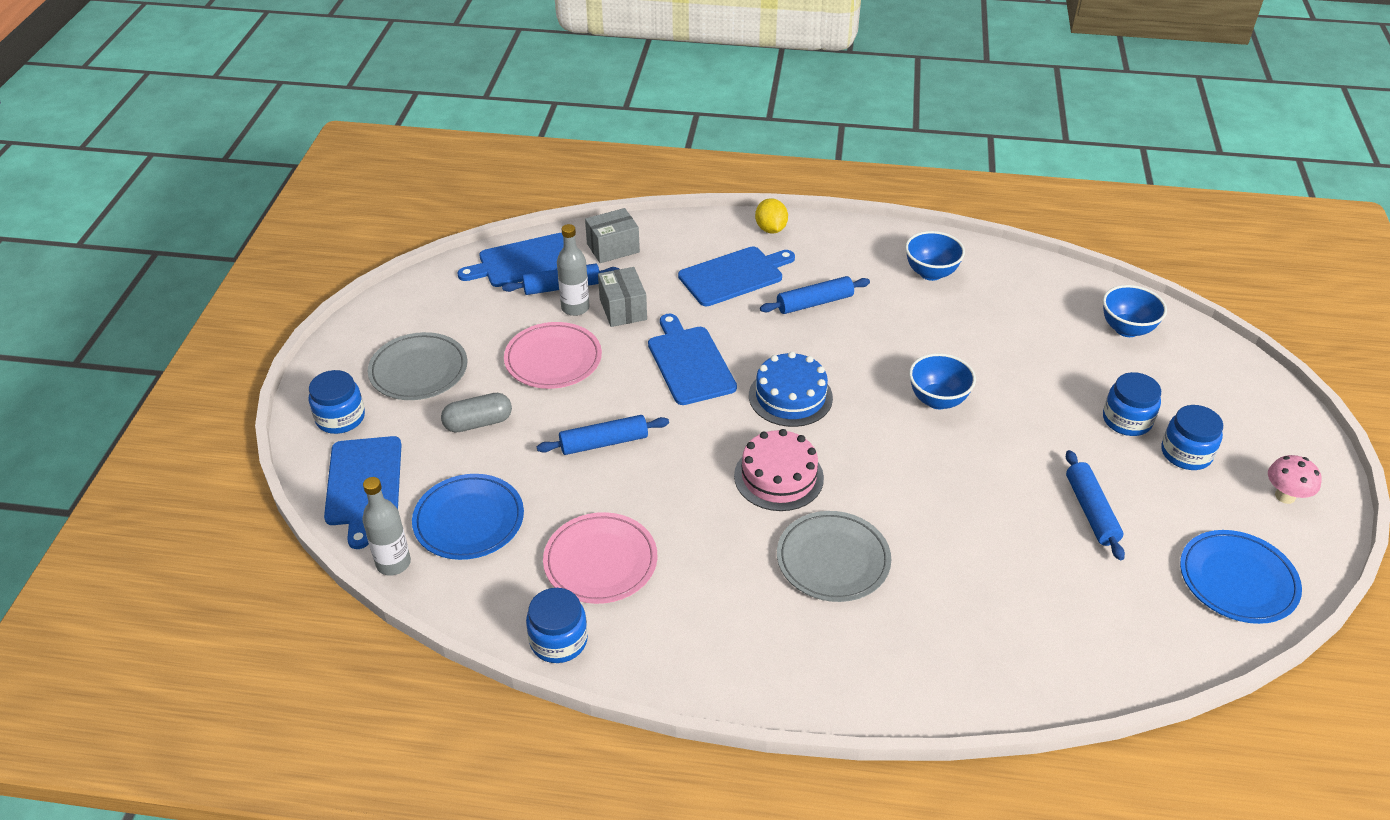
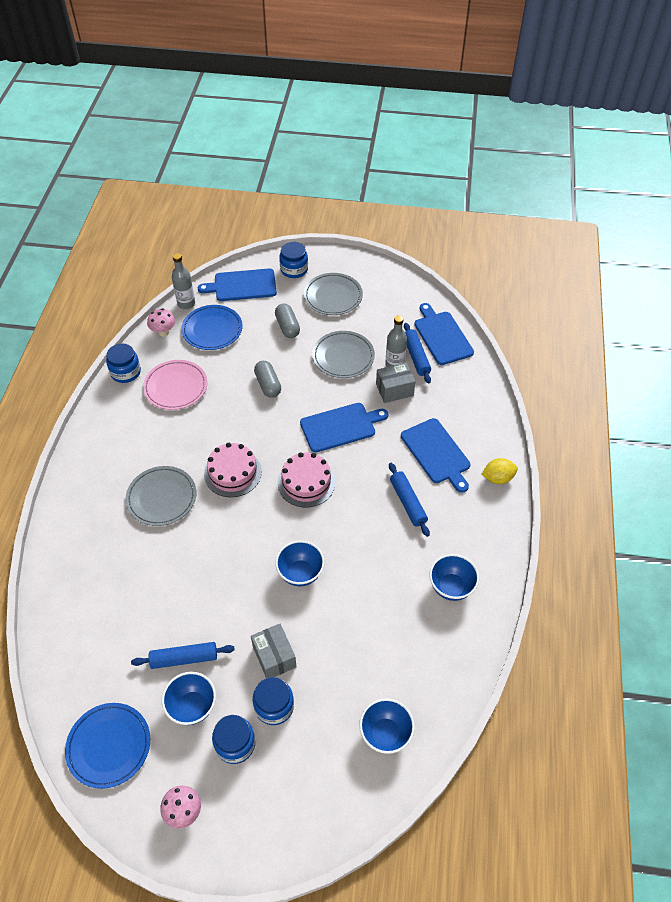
camera: 90 degrees right, 10 degrees up
pink plate [504,322,602,389] -> grey plate [312,331,375,378]
blue rolling pin [537,415,669,455] -> grey capsule [254,361,281,398]
grey box [585,208,640,263] -> grey box moved to [251,624,296,678]
blue cake [749,352,833,427] -> pink cake [278,452,335,507]
none -> pink mushroom [147,309,176,337]
none -> blue bowl [162,672,216,725]

